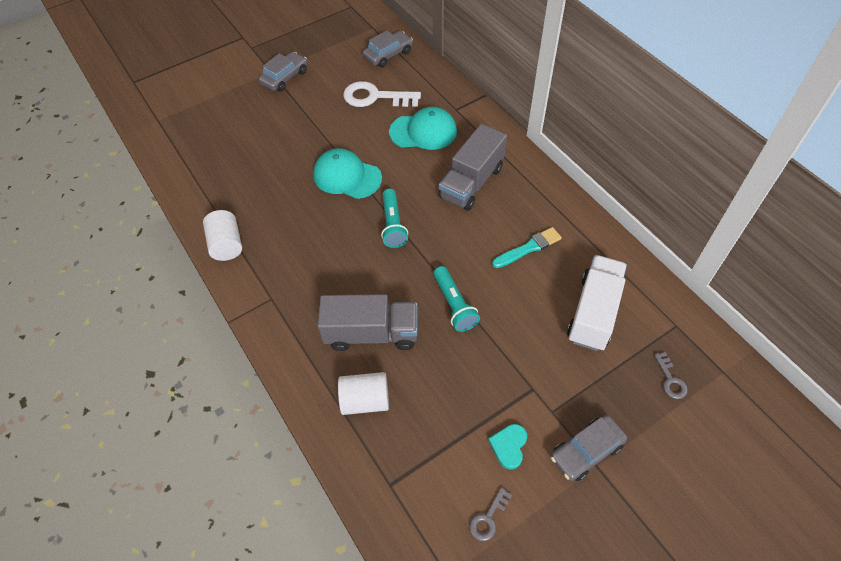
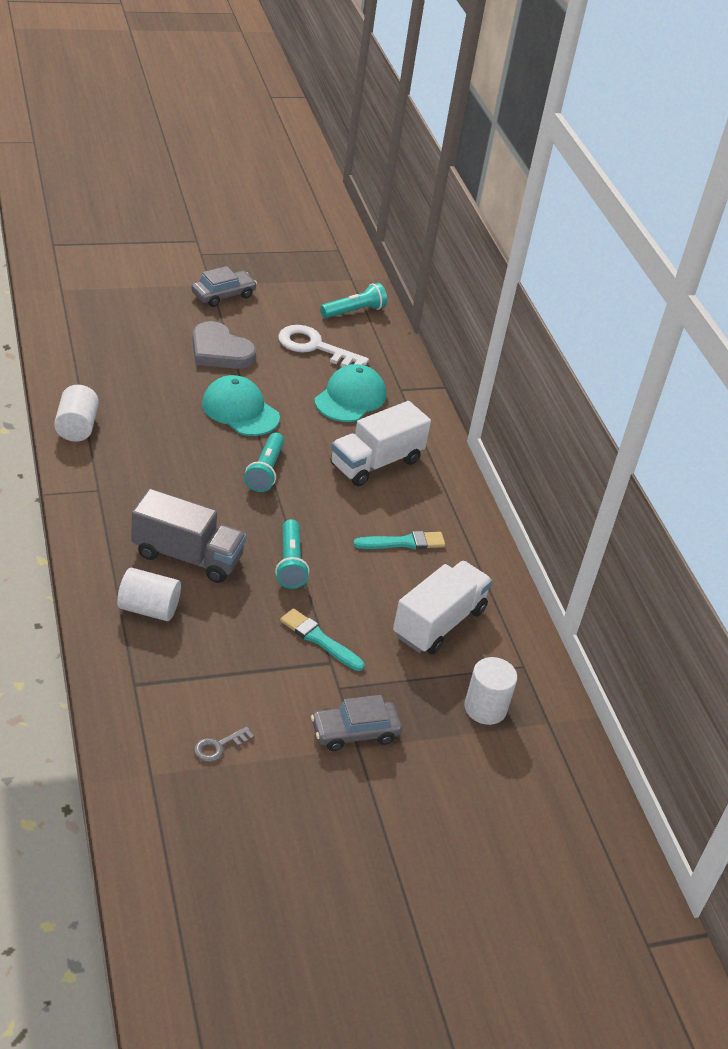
camera: 10 degrees right, 15 degrees down
grey car [363,30,413,67] -> turquoise flashlight [320,283,387,318]
turquoise cap [389,107,457,150] -> turquoise cap turned 75 degrees counterclockwise [315,364,386,422]
grey truck [439,124,507,211] -> white truck [331,401,431,486]
turquoise heart [488,424,527,470] -> none
grey key [654,352,688,399] -> white cylinder [464,657,517,725]
none -> grey heart [192,321,256,369]
none -> turquoise brush [280,608,364,671]

